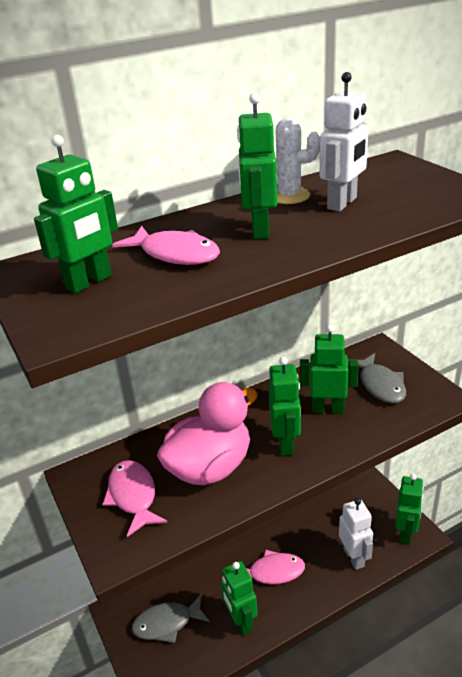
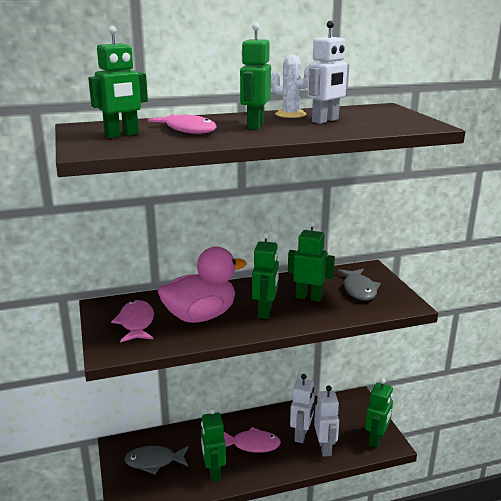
camera: 10 degrees right, 10 degrees down
none -> white robot [290,374,314,443]

